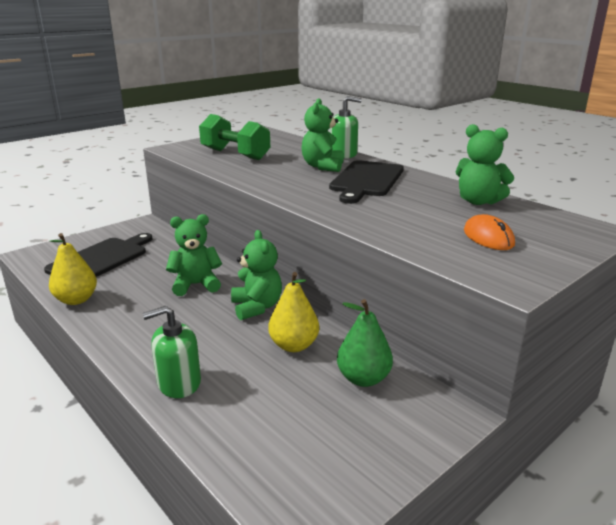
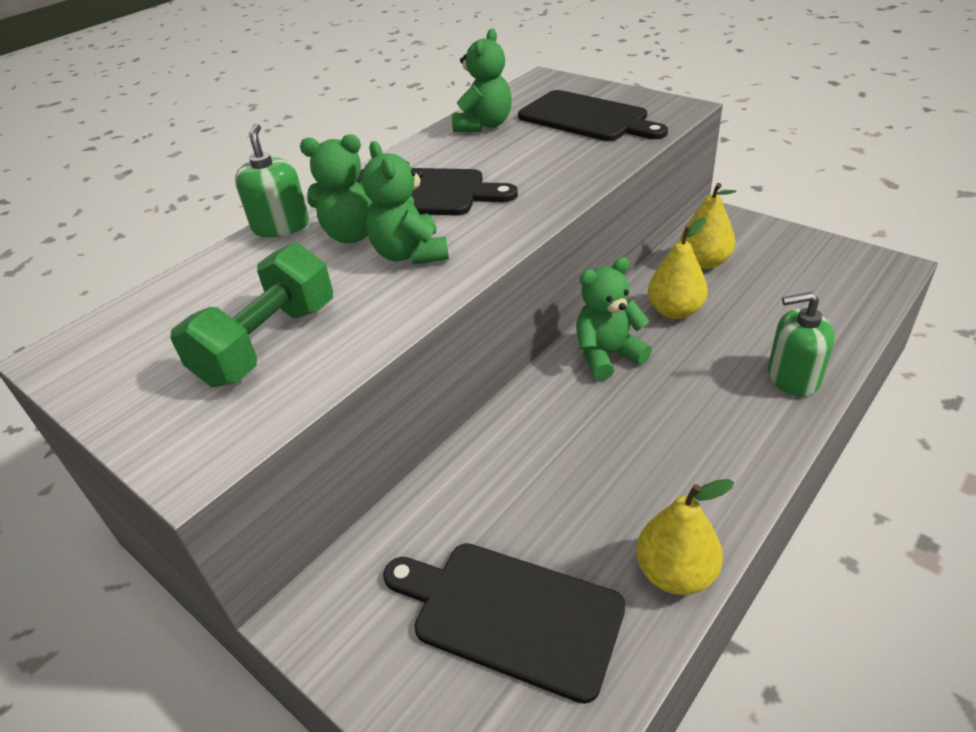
camera: 95 degrees left, 15 degrees up
green soap dispenser [142,306,201,398] -> green soap dispenser turned 120 degrees clockwise [768,292,835,396]
green teddy bear [166,214,222,296] -> green teddy bear moved to [362,141,449,265]
green pear [337,299,393,387] -> yellow pear [680,183,737,269]
orange mouse [464,214,515,250] -> black cutting board [518,90,668,141]

